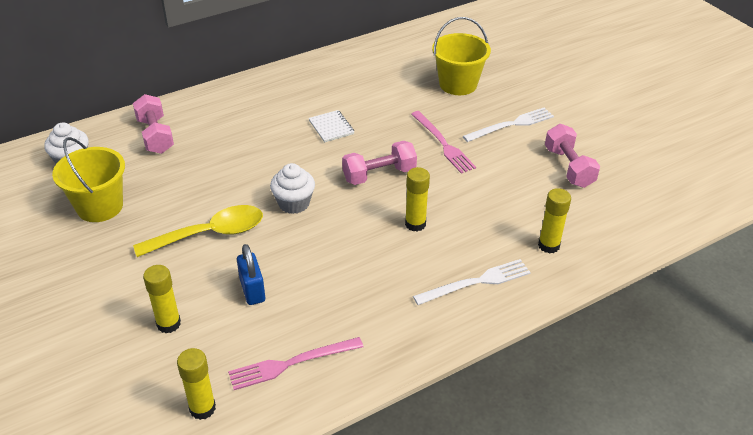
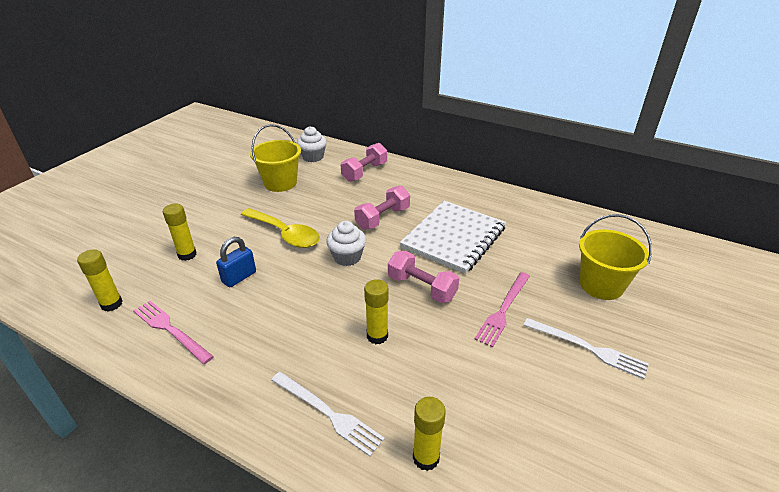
camera: 60 degrees right, 5 degrees down
white notebook [309,110,354,142] -> white notebook [400,201,506,274], size x2.37
pink dumbbell [545,124,600,188] -> pink dumbbell moved to [354,186,410,230]

